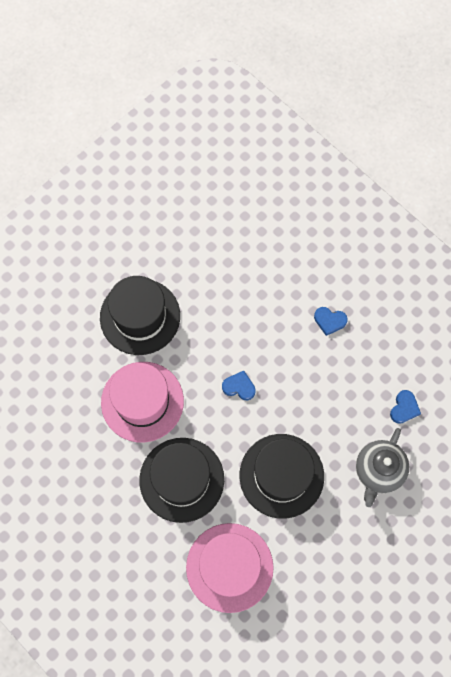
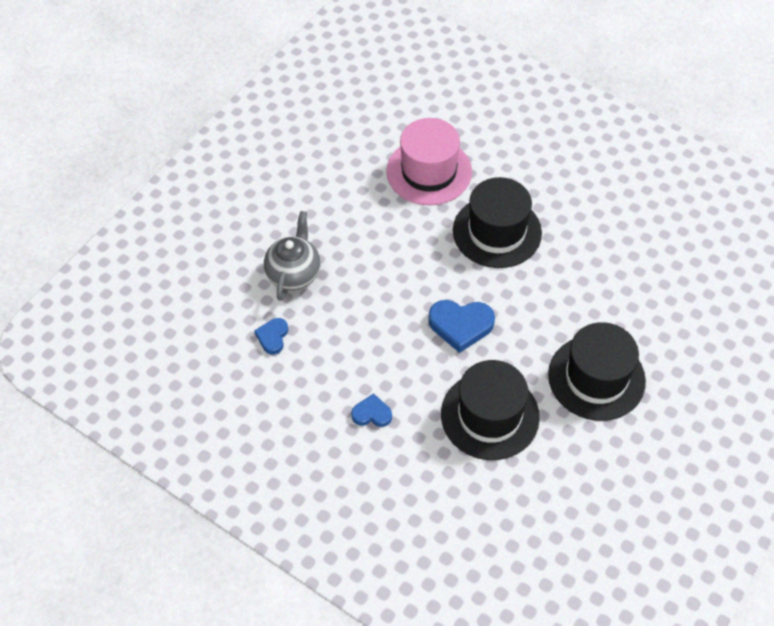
camera: 170 degrees right, 15 degrees down
pink hat [101,362,184,442] -> none
blue heart [222,371,256,400] -> blue heart [428,300,495,353], size x1.70
black hat [240,434,324,519] -> black hat moved to [441,360,540,460]

